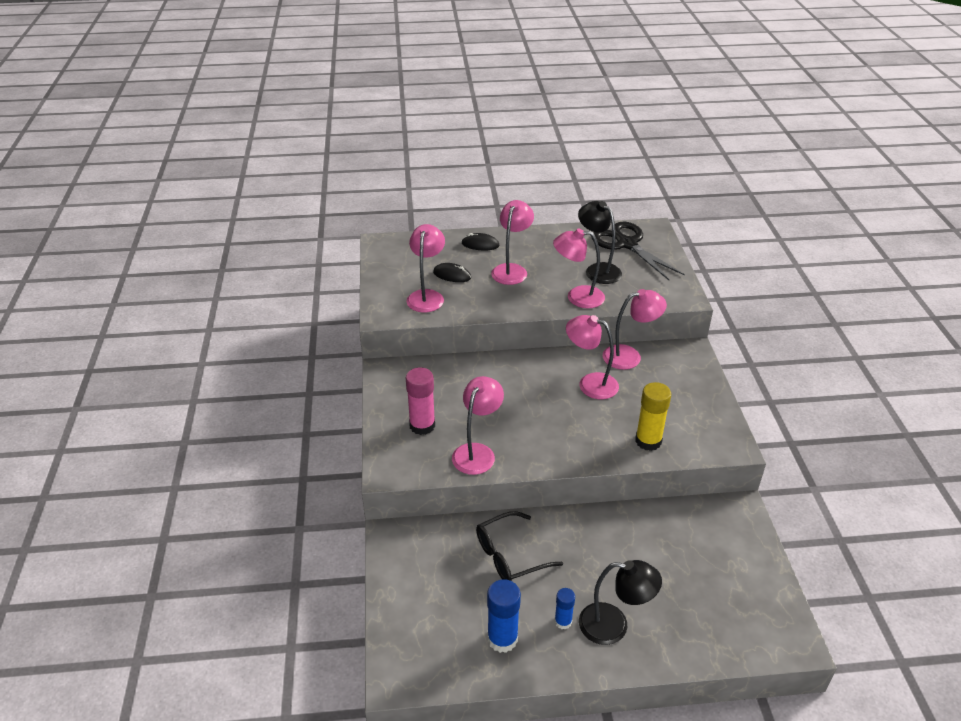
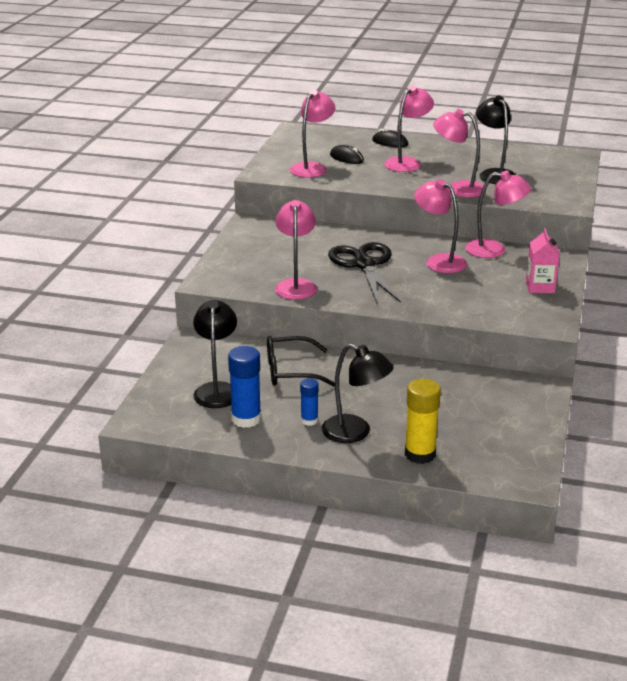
camera: 20 degrees right, 10 degrees down
pink glue stick [406,367,435,435] -> none
pink lamp [452,376,504,475] -> pink lamp turned 45 degrees counterclockwise [275,200,317,300]
black scissors [592,222,685,280] -> black scissors moved to [328,242,401,303]
yellow glue stick [635,382,671,451] -> yellow glue stick moved to [405,379,441,464]
none -> black lamp [193,300,237,408]
none -> pink carton [526,228,560,293]

